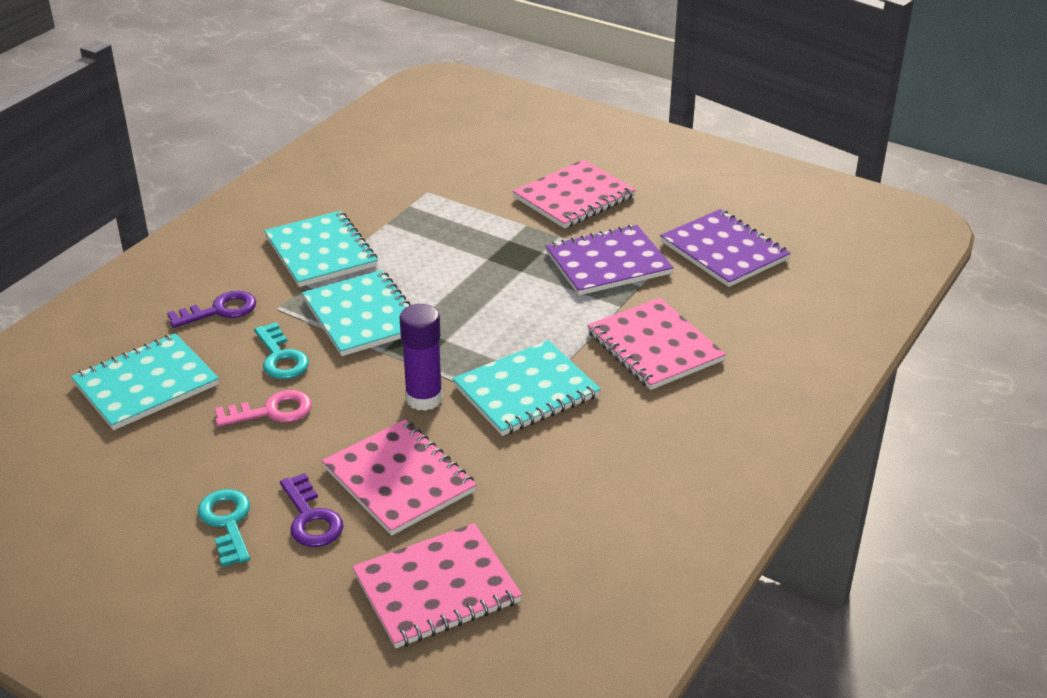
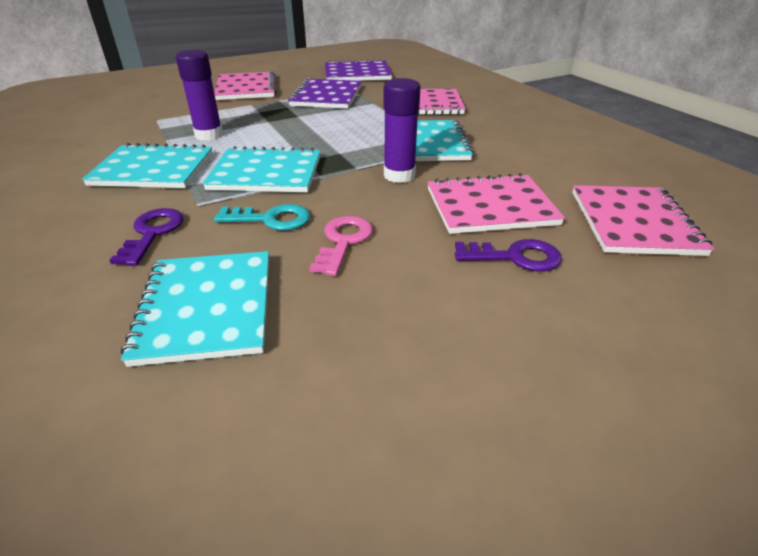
camera: 60 degrees left, 0 degrees up
turquoise key [198,489,250,567] -> none
none -> purple glue stick [176,50,223,141]

